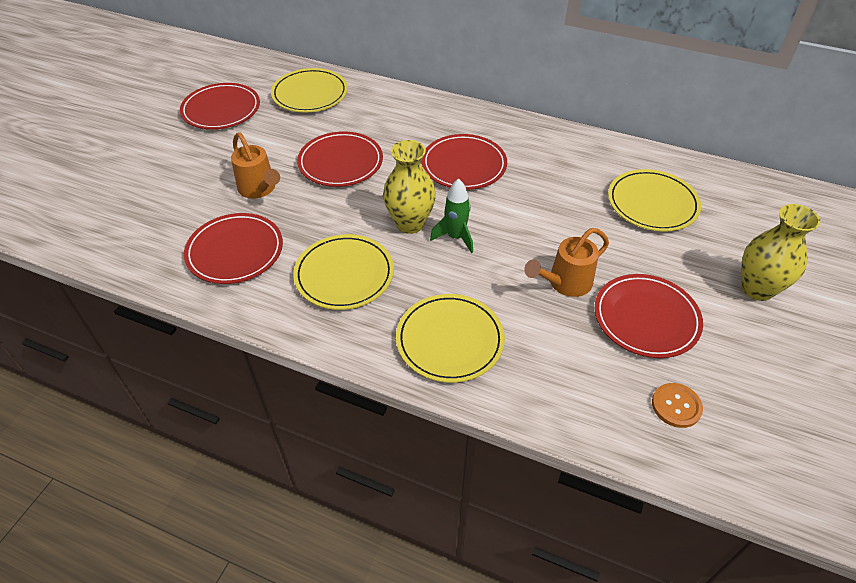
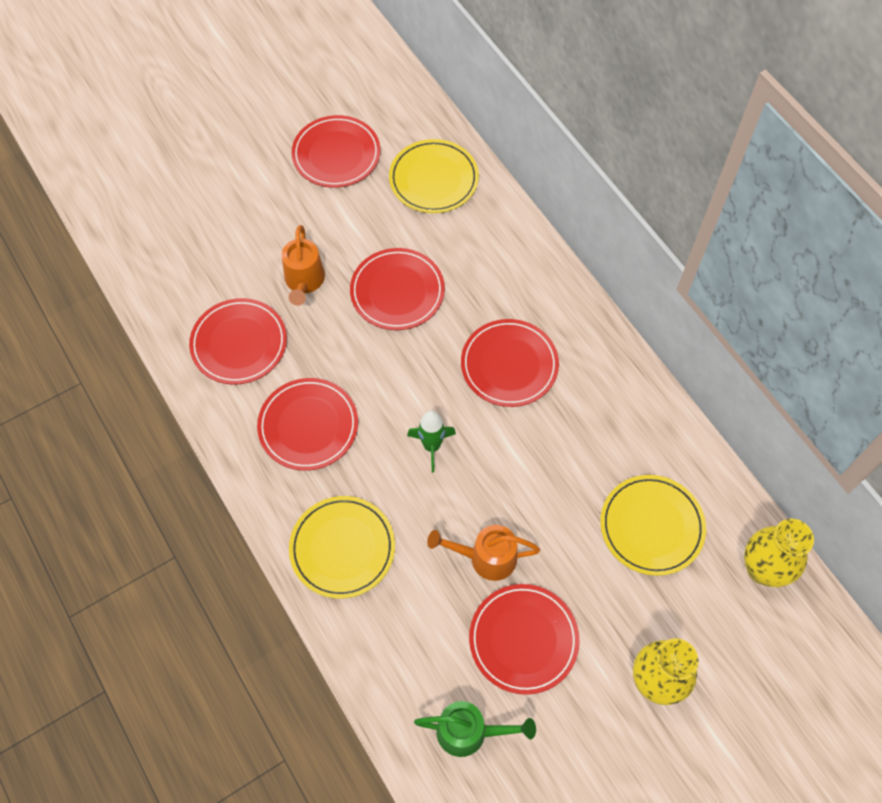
camera: 35 degrees right, 15 degrees up
yellow plate [293,234,394,310] -> red plate [257,378,358,471]
yellow vase [383,140,436,234] -> yellow vase moved to [744,519,814,587]
orange button [652,383,703,428] -> green watering can [414,701,536,757]

